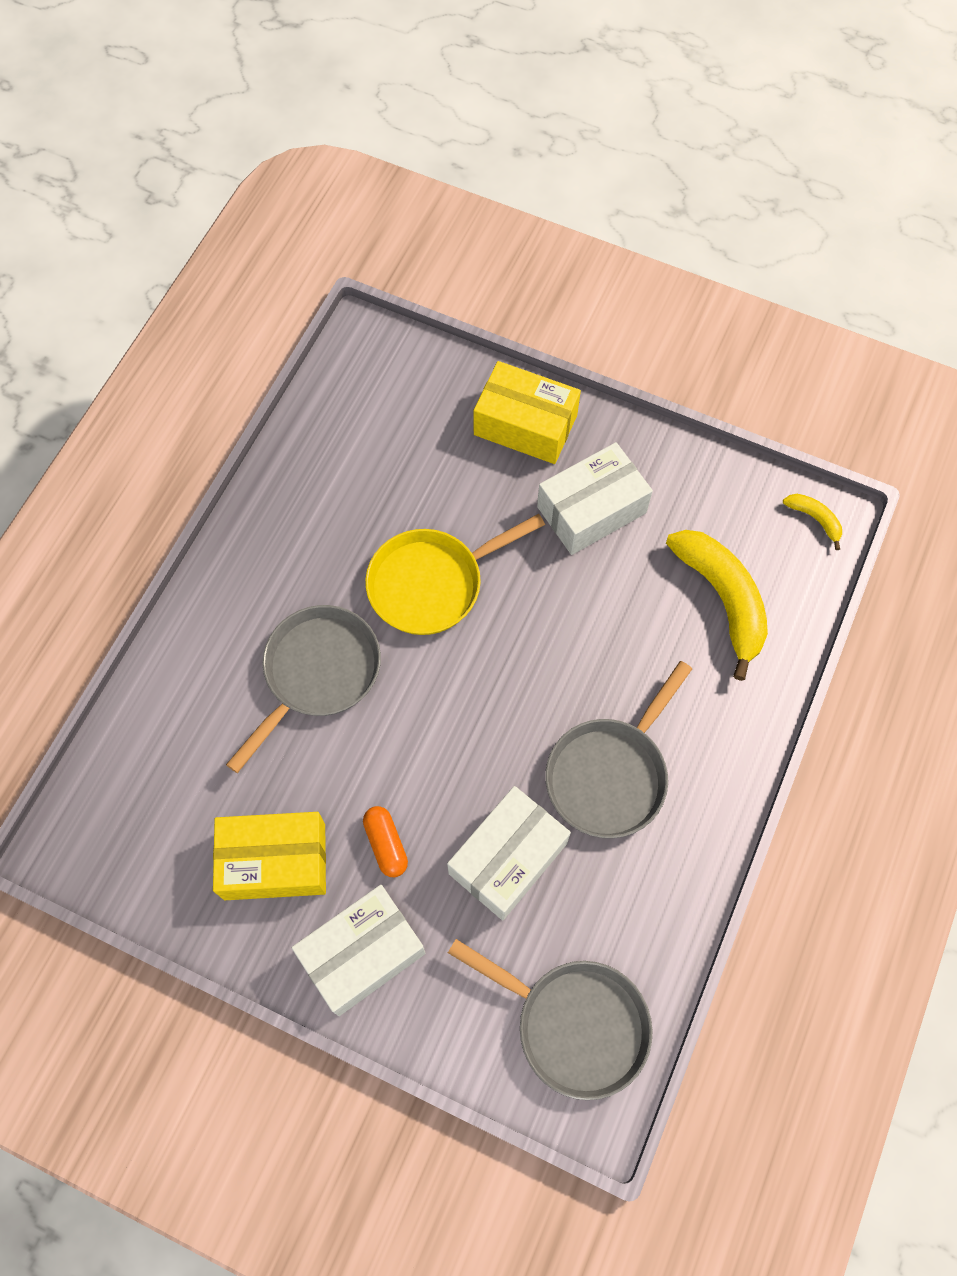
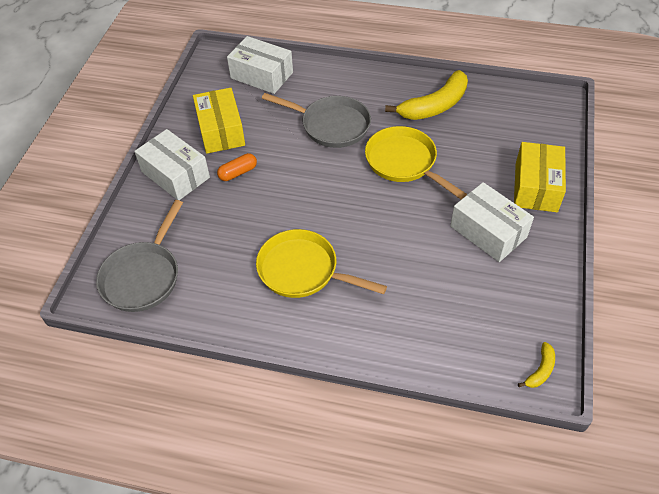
camera: 80 degrees right, 15 degrees down
white box [447,786,571,920] -> white box moved to [227,36,293,94]
grey pan [545,661,692,838] -> yellow pan [256,229,387,298]
yellow banana [666,530,768,681] -> yellow banana moved to [385,70,468,120]

